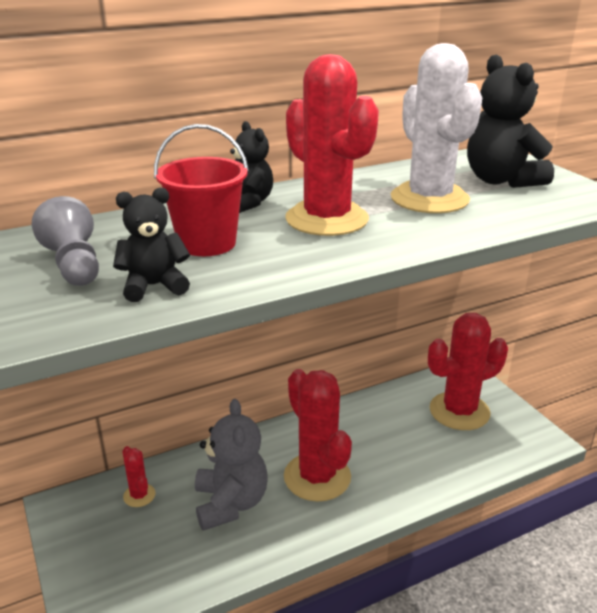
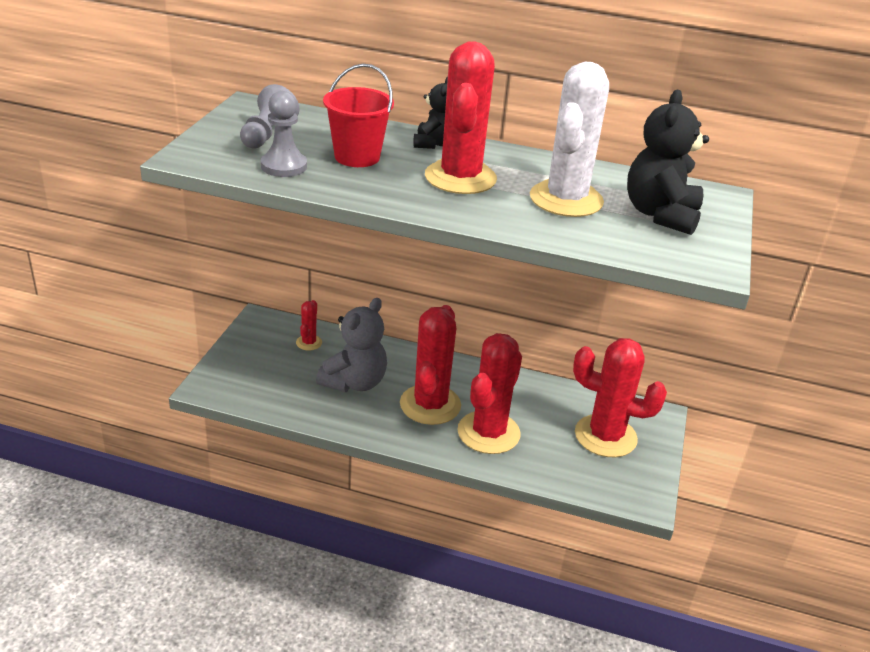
camera: 40 degrees right, 5 degrees up
black teddy bear [113,188,190,302] -> grey pawn [261,91,307,177]
none -> red cactus [458,333,522,454]

